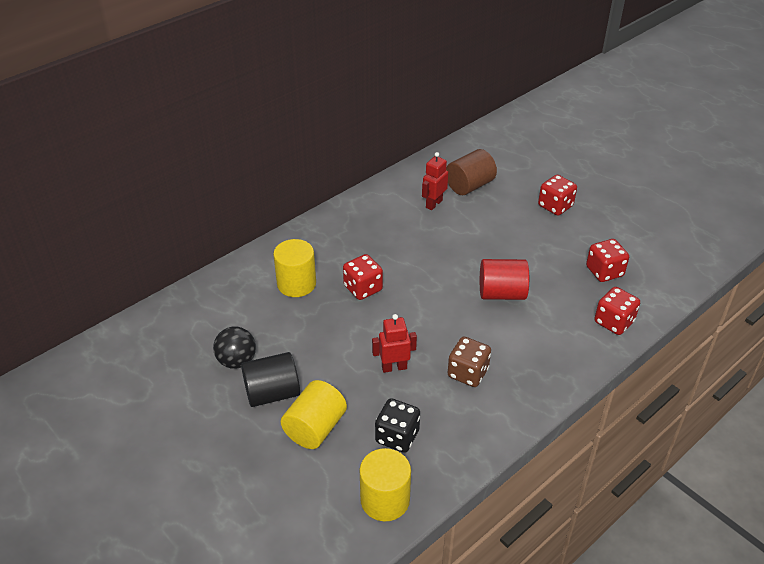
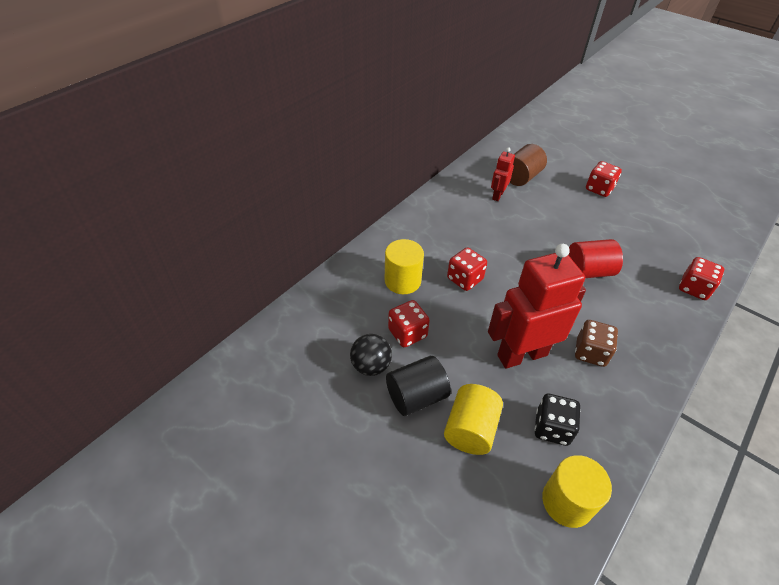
camera: 10 degrees left, 5 degrees up
red robot [372,314,417,373] -> red robot [488,244,586,369], size x2.08
red dice [586,239,629,282] -> red dice moved to [388,300,430,347]

